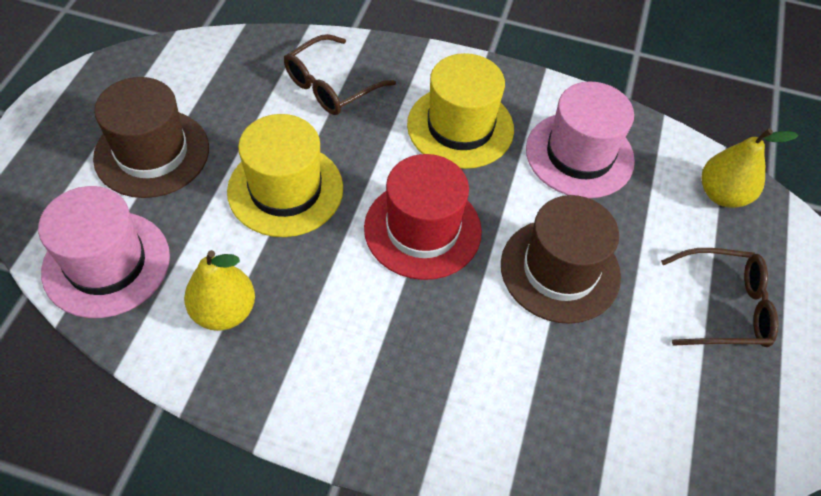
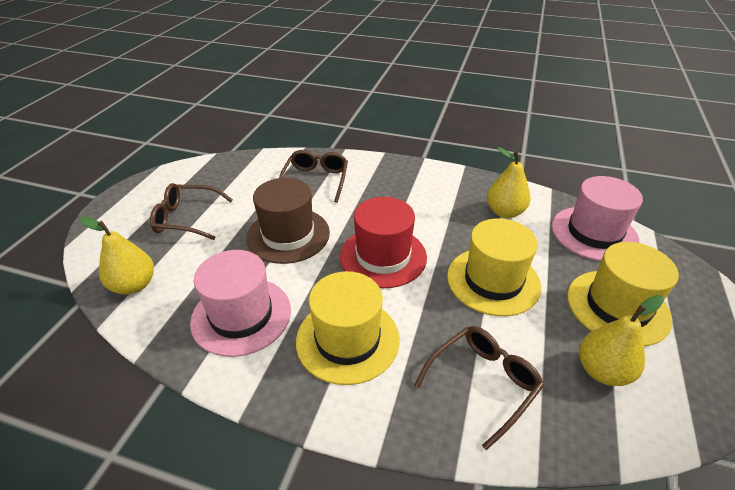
camera: 175 degrees left, 15 degrees down
brown hat [93,77,209,198] -> yellow hat [567,242,679,346]
none -> brown glasses [279,150,348,203]
none -> yellow pear [579,295,664,386]

